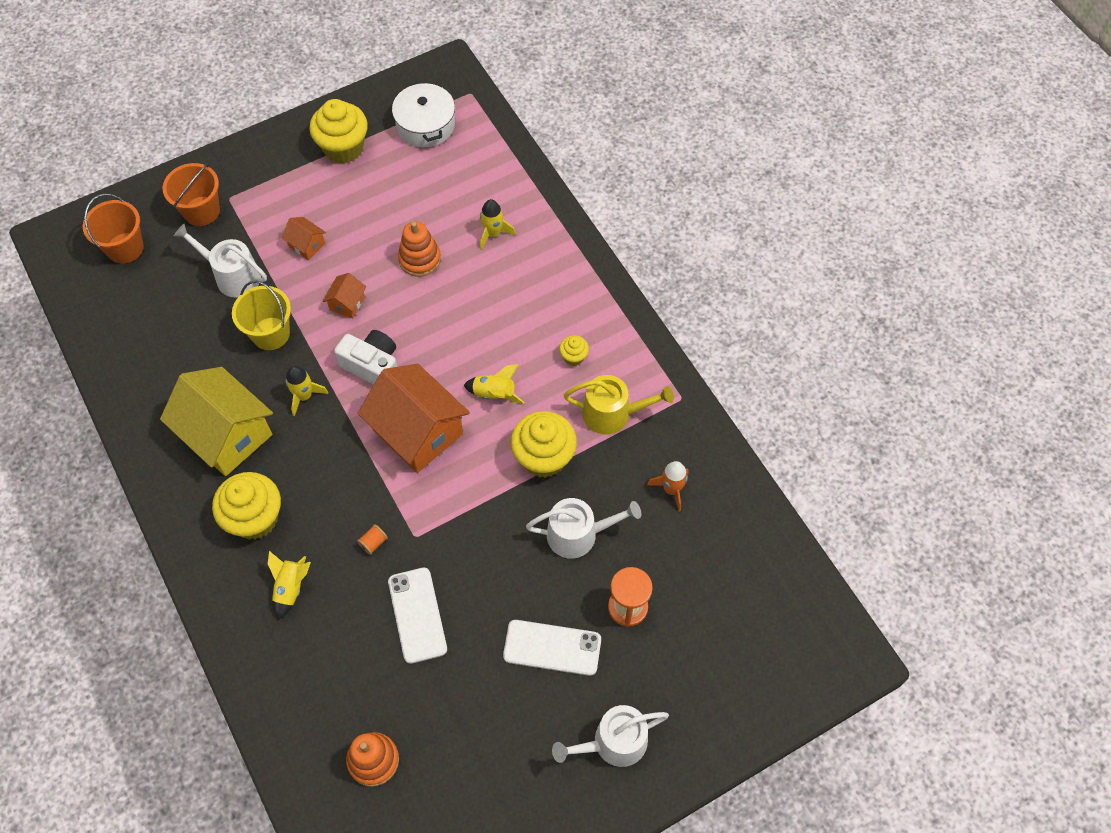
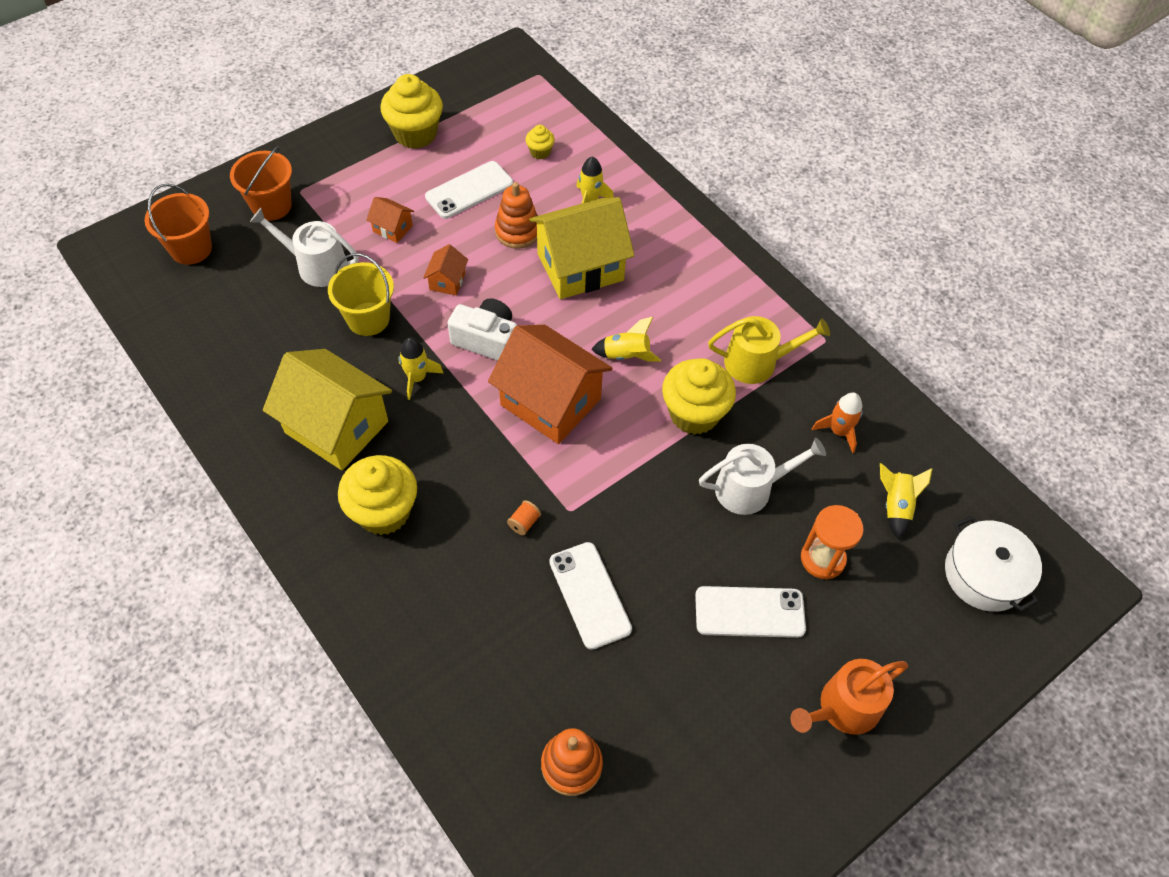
camera: 10 degrees left, 5 degrees down
yellow rocket [268,551,311,620] -> yellow rocket moved to [880,463,932,540]
white pot [392,81,455,147] -> white pot moved to [945,516,1042,612]
white watering can [552,705,669,767] -> orange watering can [790,659,908,735]
yellow cupcake [559,335,589,366] -> yellow cupcake moved to [525,125,555,159]
none -> white phone [425,161,513,219]
none -> yellow house [529,197,635,299]

